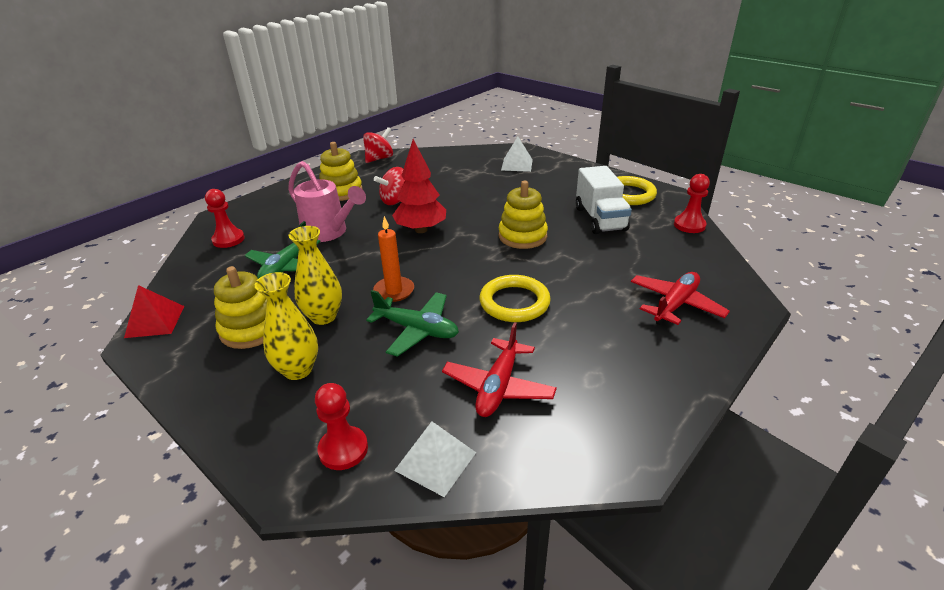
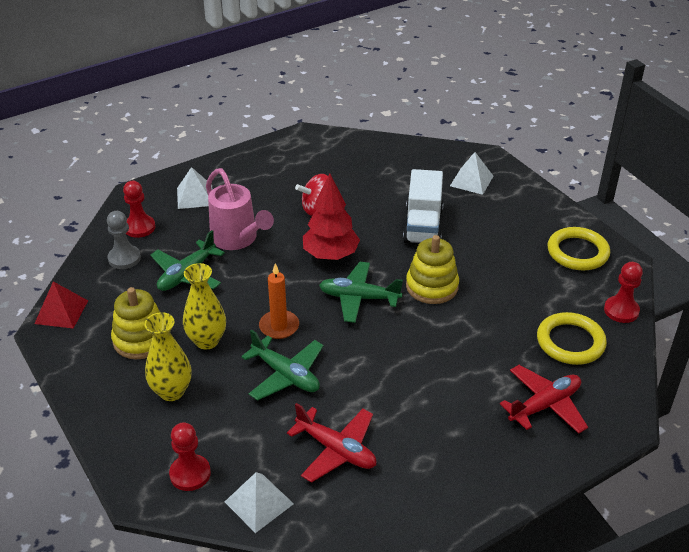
camera: 15 degrees right, 5 degrees up
yellow stacking toy [319,142,363,201] -> none
red spinning top [363,127,393,163] -> none
red plane [442,322,557,417] -> red plane turned 90 degrees counterclockwise [287,403,376,483]
yellow ring [479,275,551,322] -> yellow ring moved to [537,312,607,365]
white truck [576,166,632,234] -> white truck moved to [403,169,443,244]
none -> grey pawn [107,211,141,269]
none -> white pyramid [177,167,213,209]
none -> green plane [319,262,403,323]

